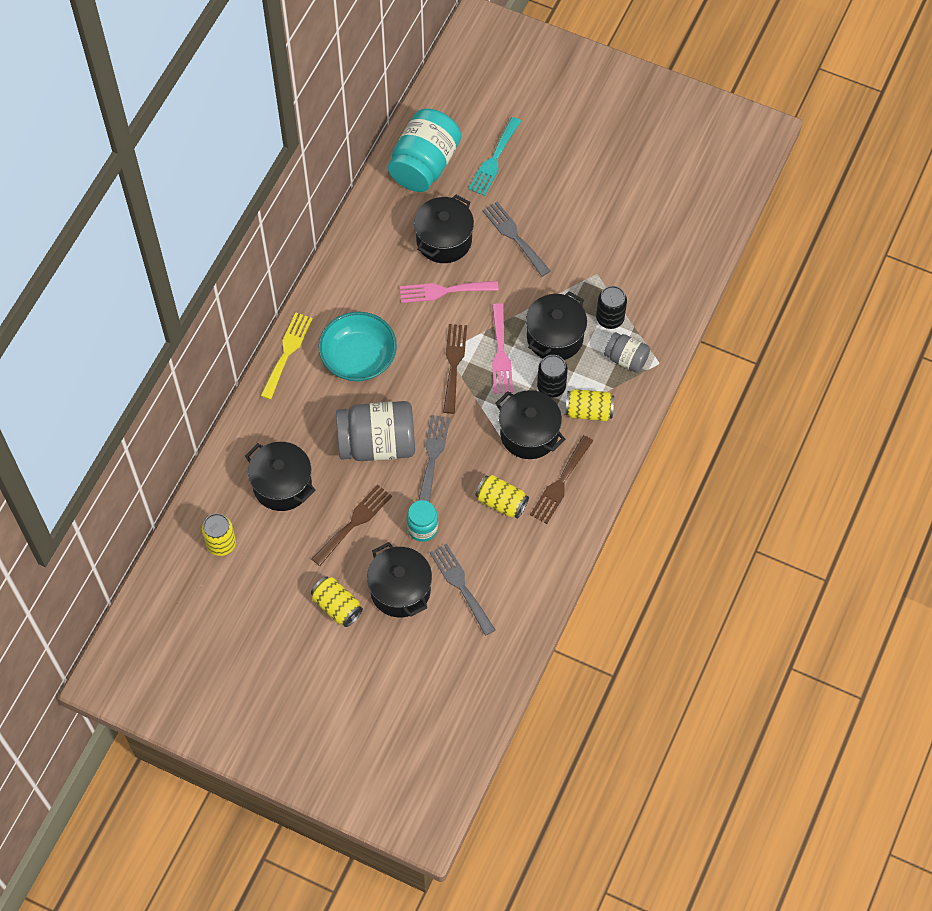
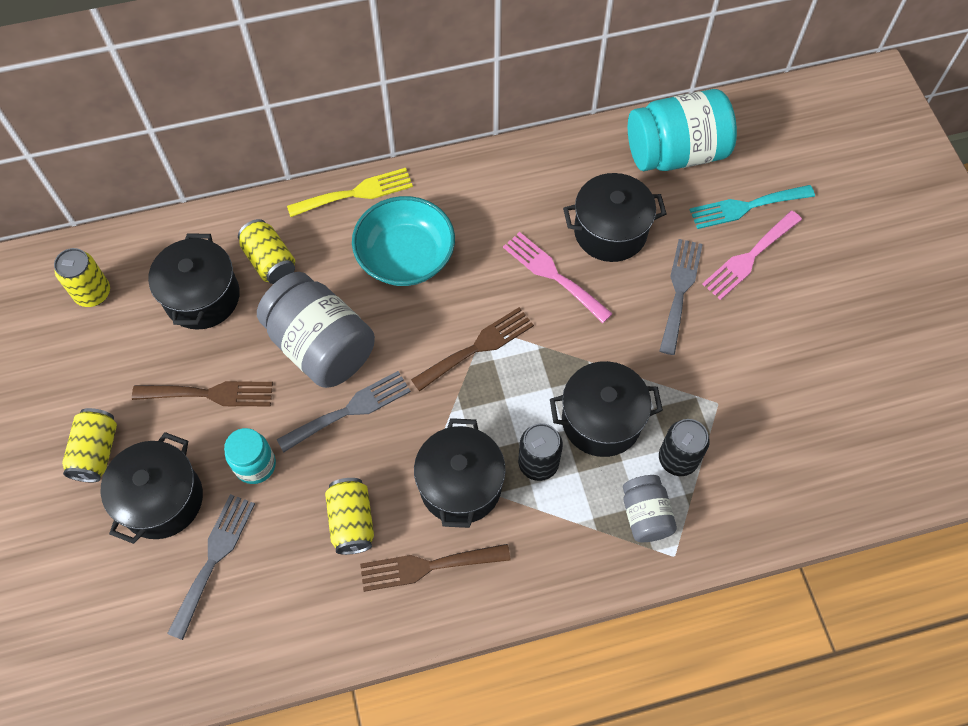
camera: 50 degrees right, 0 degrees up
pink fork [492,303,513,394] -> pink fork moved to [702,211,802,300]
yellow can [565,389,614,421] -> yellow can moved to [238,219,295,284]

